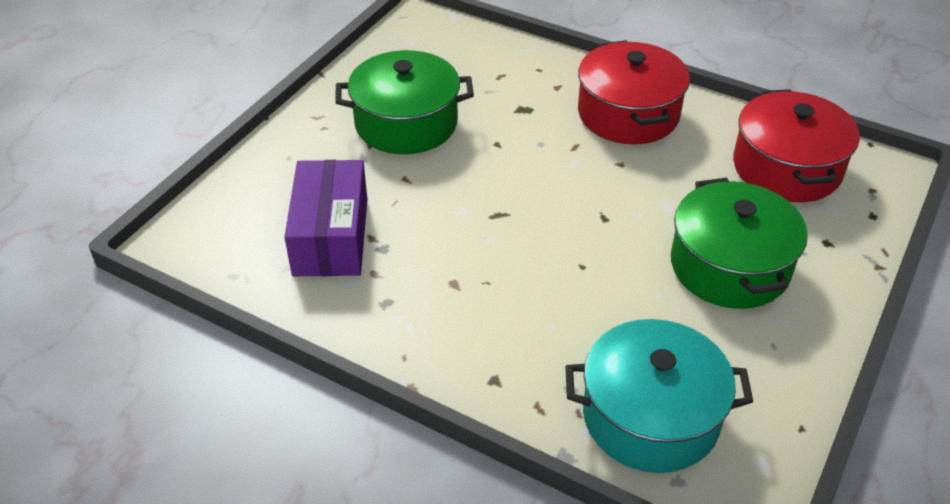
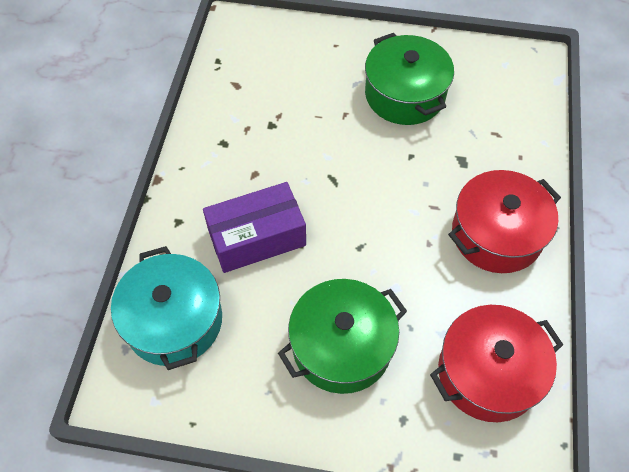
camera: 70 degrees right, 15 degrees up
purple box [284,160,367,276] -> purple box moved to [203,182,306,273]

